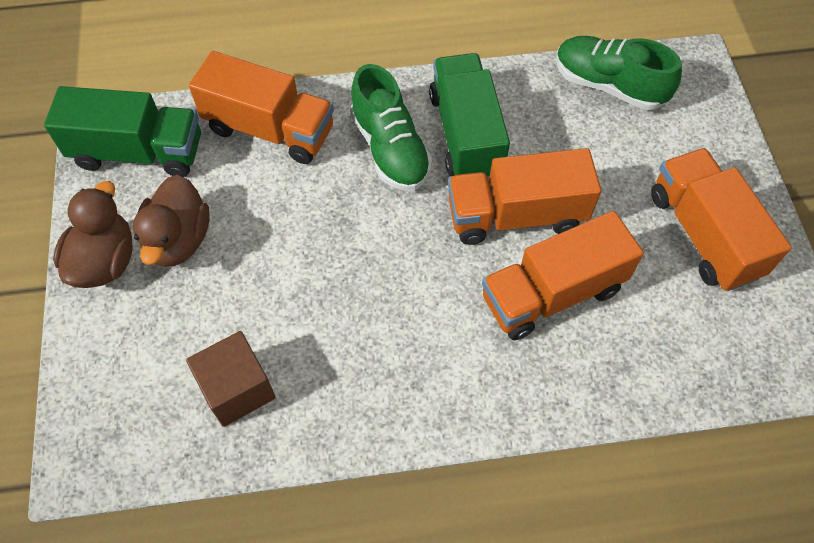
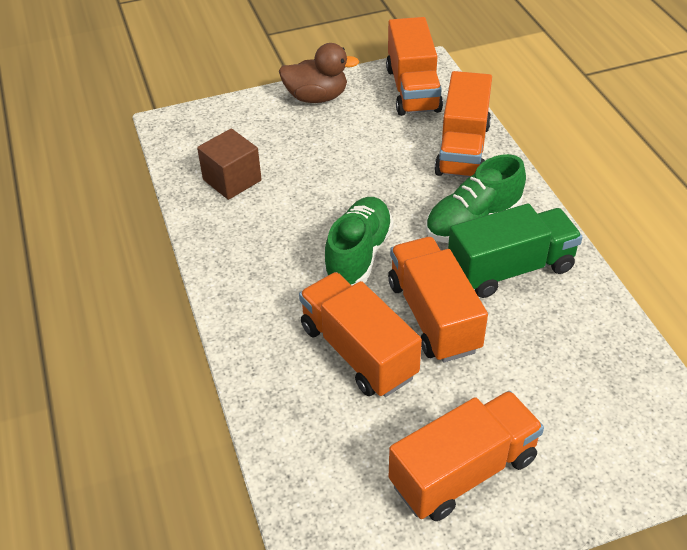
camera: 80 degrees right, 15 degrees down
green truck [44,86,201,177] -> orange truck [386,17,443,116]
brown duck [132,175,210,267] -> none
green shoe [556,36,682,110] -> green shoe moved to [323,197,394,286]

